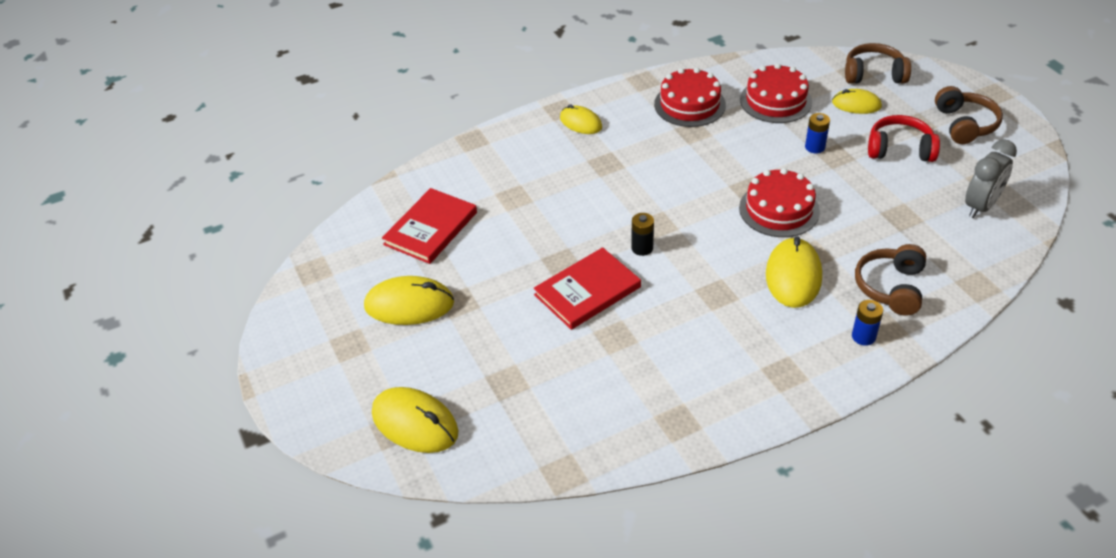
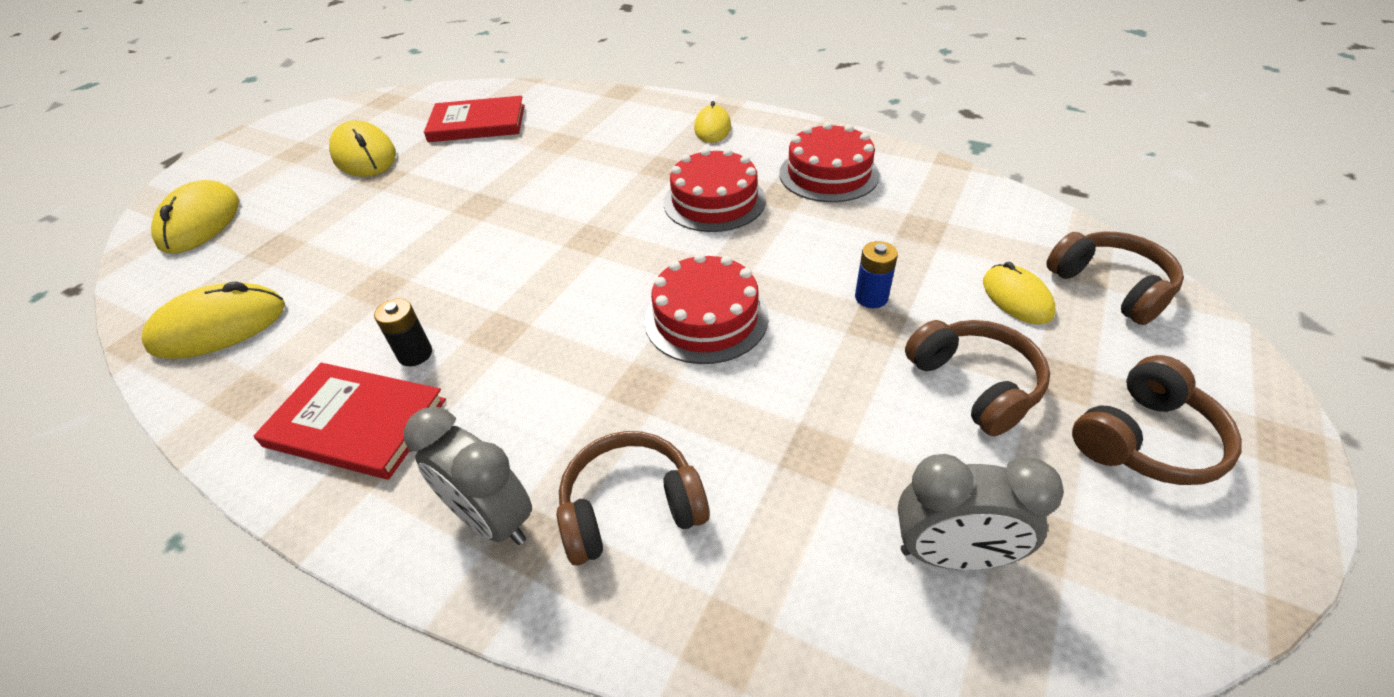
camera: 55 degrees right, 0 degrees up
red book [534,247,641,330] -> red book moved to [254,363,446,479]
black battery [631,213,654,256] -> black battery moved to [374,299,432,366]
red cake [740,63,812,123] -> red cake moved to [664,148,766,232]
yellow mouse [766,236,822,308] -> yellow mouse moved to [141,282,285,359]
blue battery [852,300,883,346] -> grey clock [404,407,532,545]
red headphones [868,115,940,162] -> brown headphones [905,320,1050,436]

